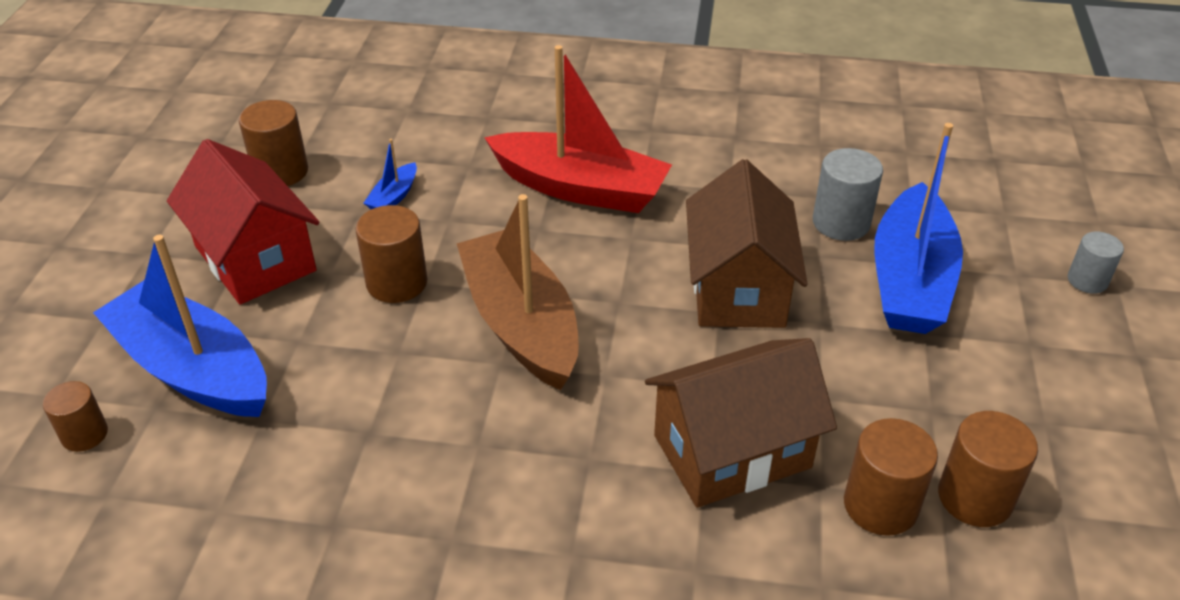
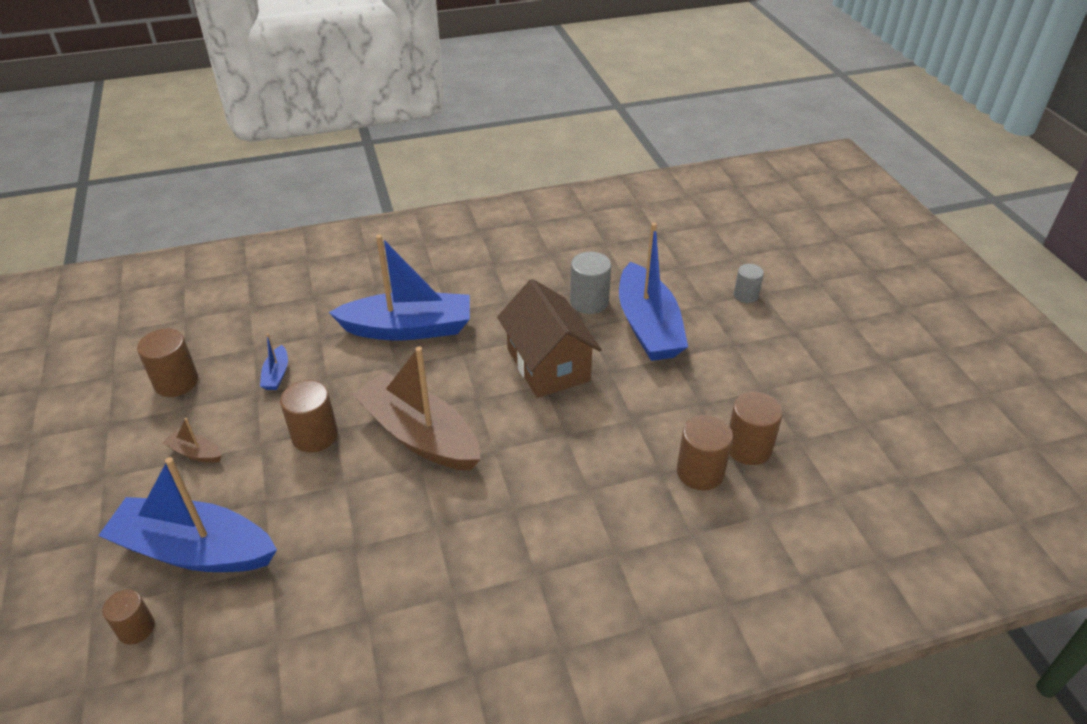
camera: 25 degrees left, 0 degrees up
red house [167,139,319,305] -> brown boat [162,418,222,463]
red boat [484,45,672,213] -> blue boat [328,234,470,340]
brown house [645,338,837,508] -> none

